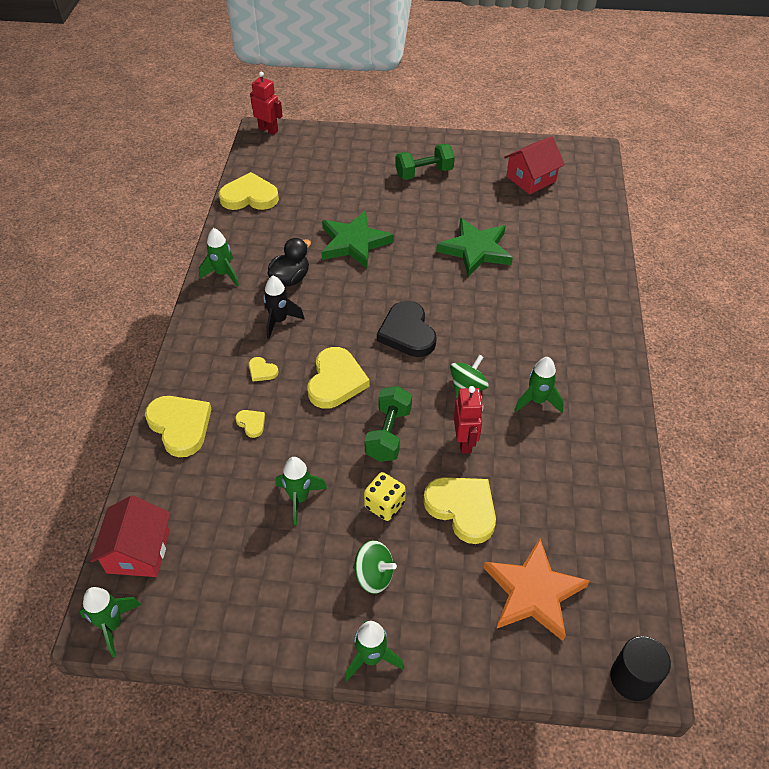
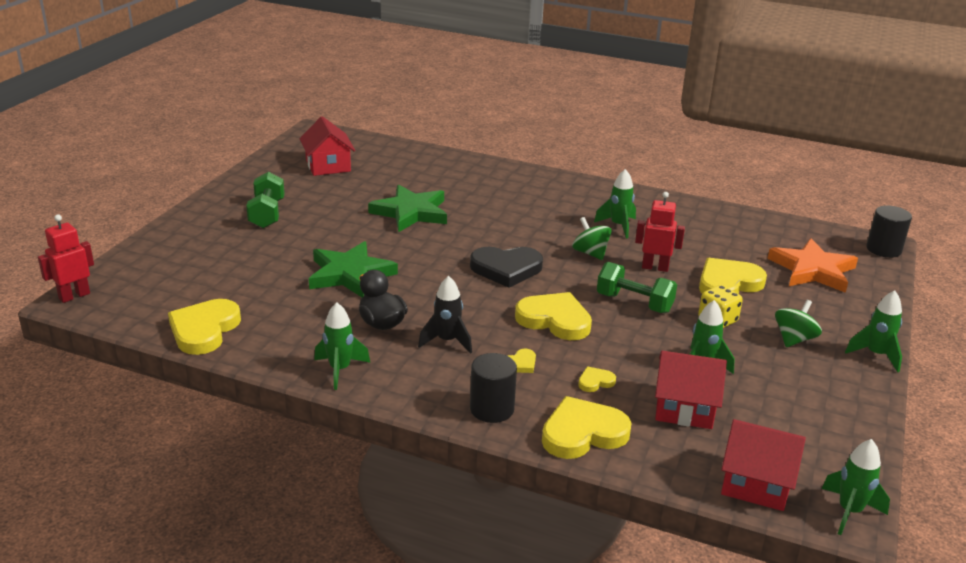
camera: 75 degrees left, 20 degrees down
none -> black cylinder [470,353,517,423]
none -> red house [655,351,727,429]

